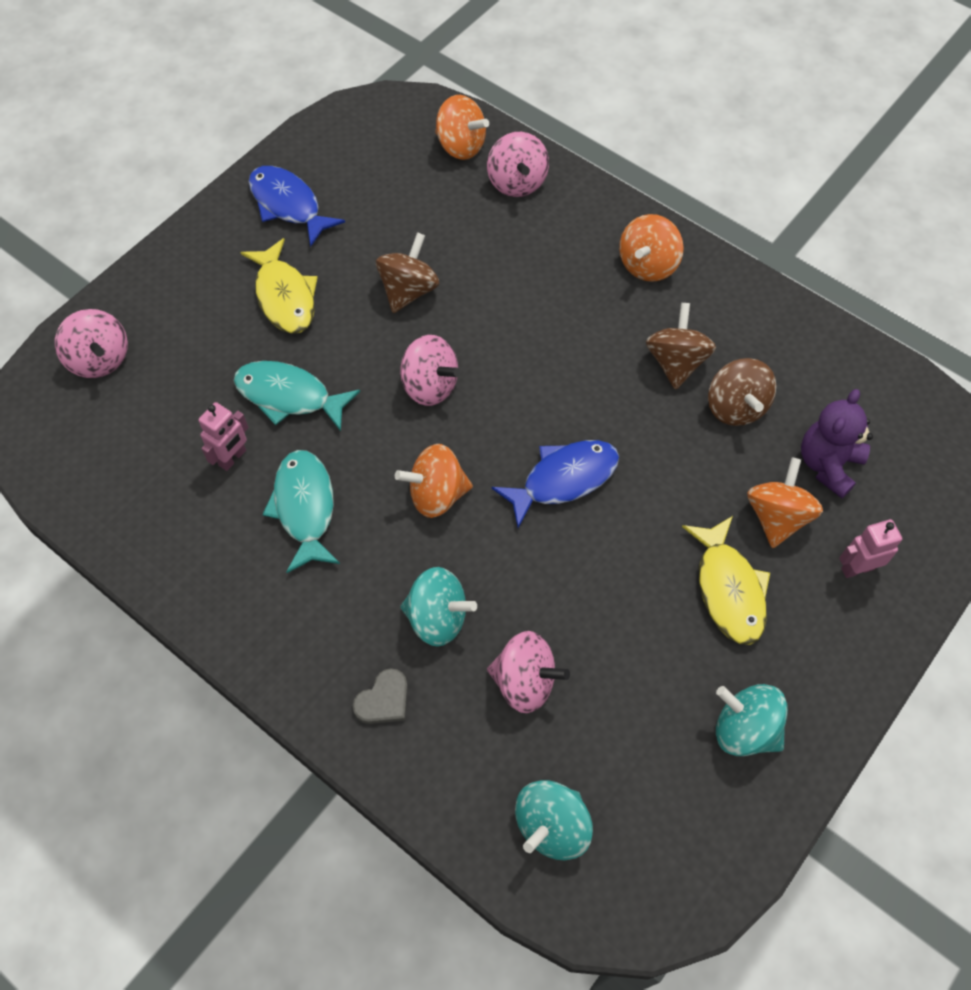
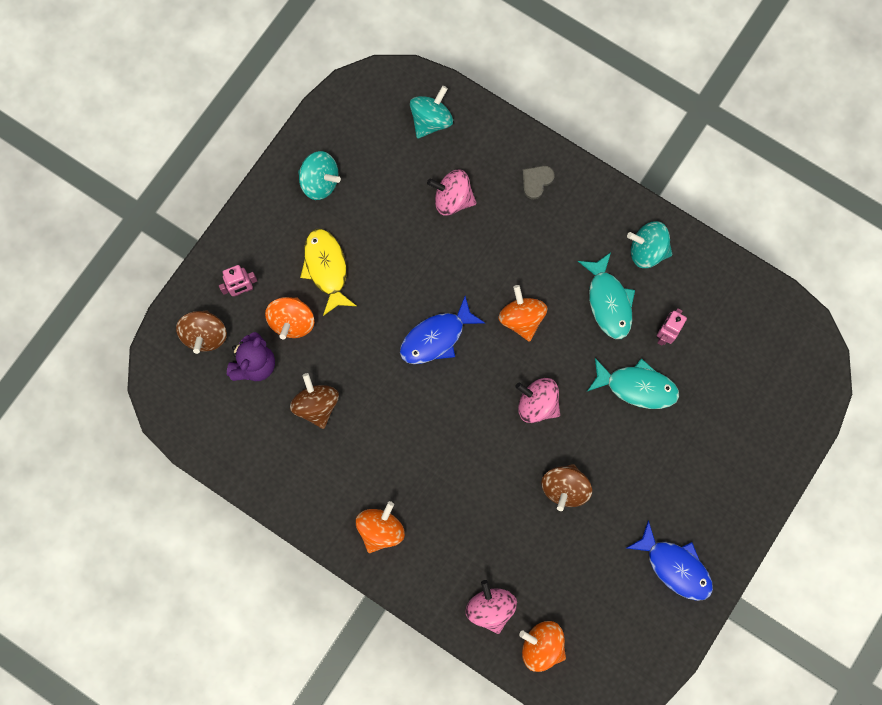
camera: 175 degrees right, 15 degrees up
pink spinning top [55,309,128,378] -> none
yellow fish [240,238,318,334] -> none
orange spinning top [395,444,473,518] -> orange spinning top turned 90 degrees counterclockwise [498,285,547,342]
turquoise spinning top [400,567,477,647] -> turquoise spinning top moved to [627,221,672,268]
brown spinning top [646,303,716,390] -> brown spinning top moved to [176,310,227,354]

